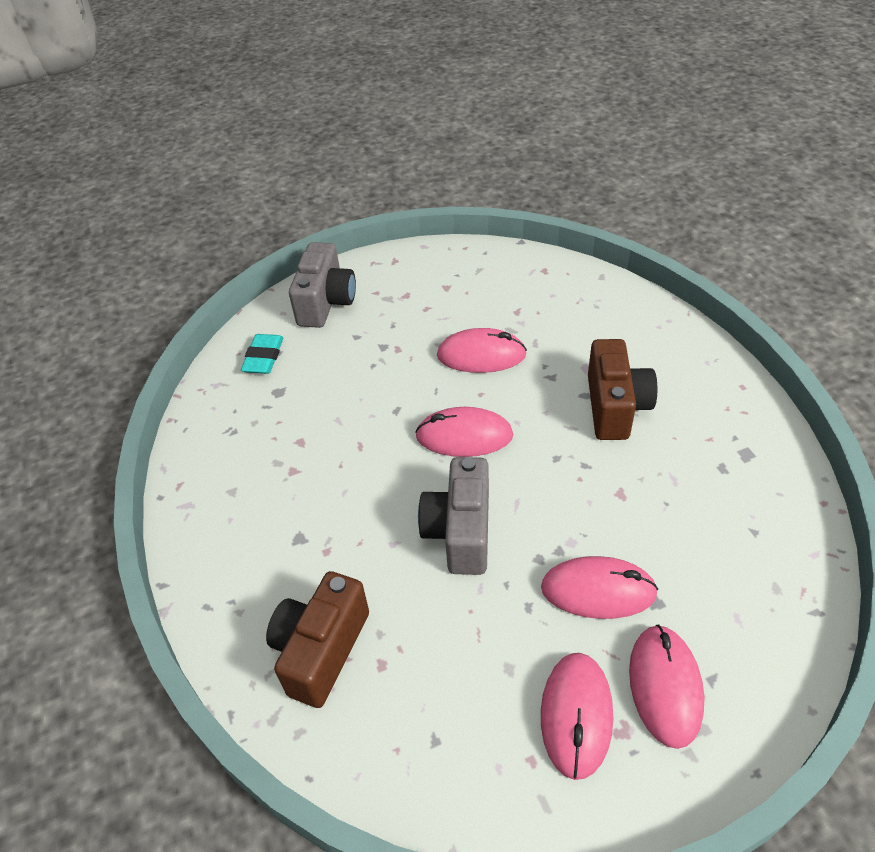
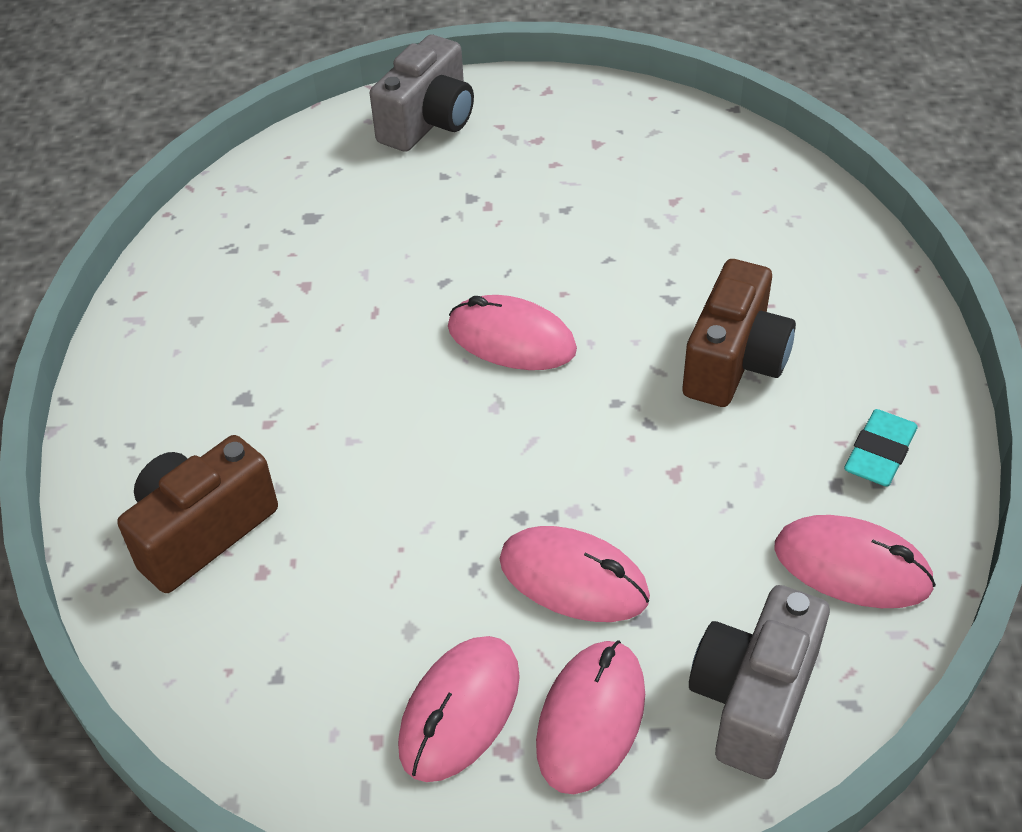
camera: 20 degrees right, 0 degrees up
turquoise eraser [241,334,283,374] -> turquoise eraser moved to [844,409,918,487]
grey camera [418,457,489,575] -> grey camera moved to [689,585,830,779]
pink mouse [437,328,527,373] -> pink mouse moved to [774,515,936,608]

